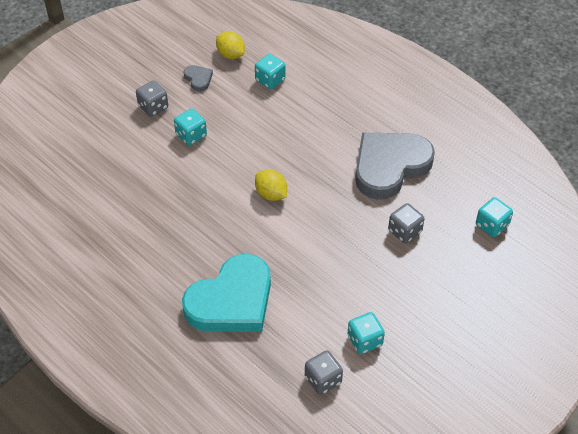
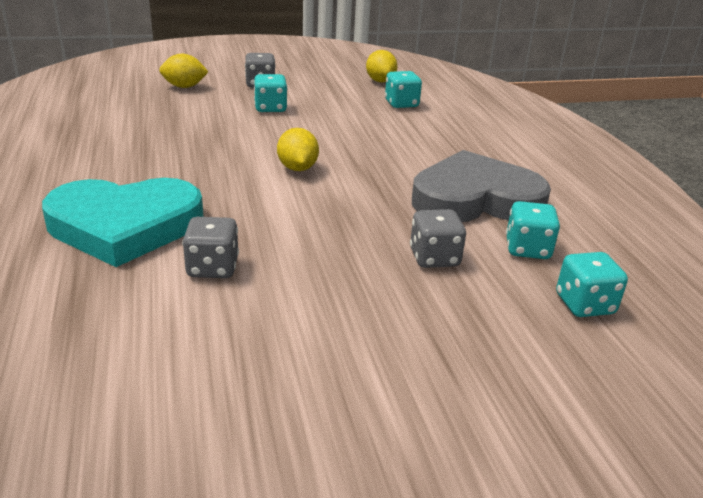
camera: 30 degrees right, 20 degrees down
grey heart [184,65,213,91] -> none
grey dice [305,350,343,395] -> grey dice moved to [182,217,239,278]
turquoise dice [347,312,385,354] -> turquoise dice moved to [506,201,560,259]
none -> yellow lemon [159,54,209,88]

